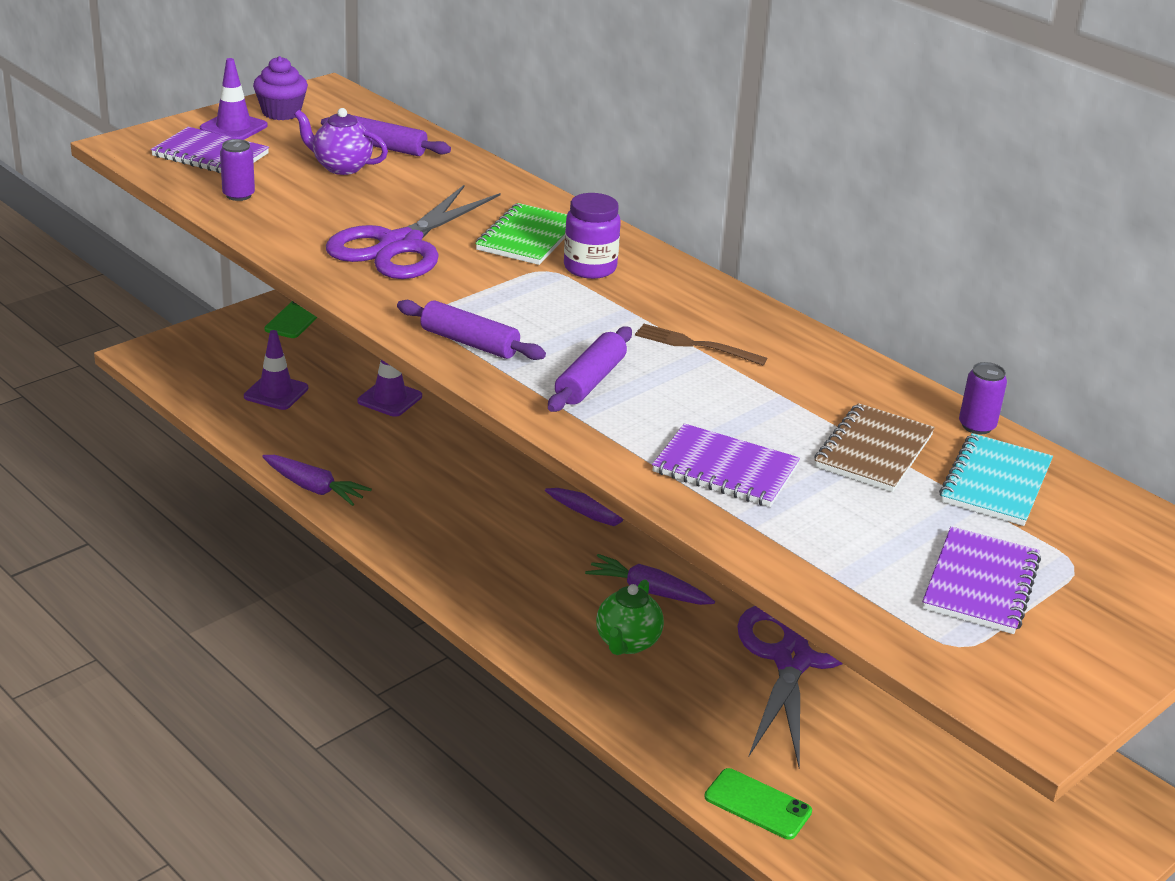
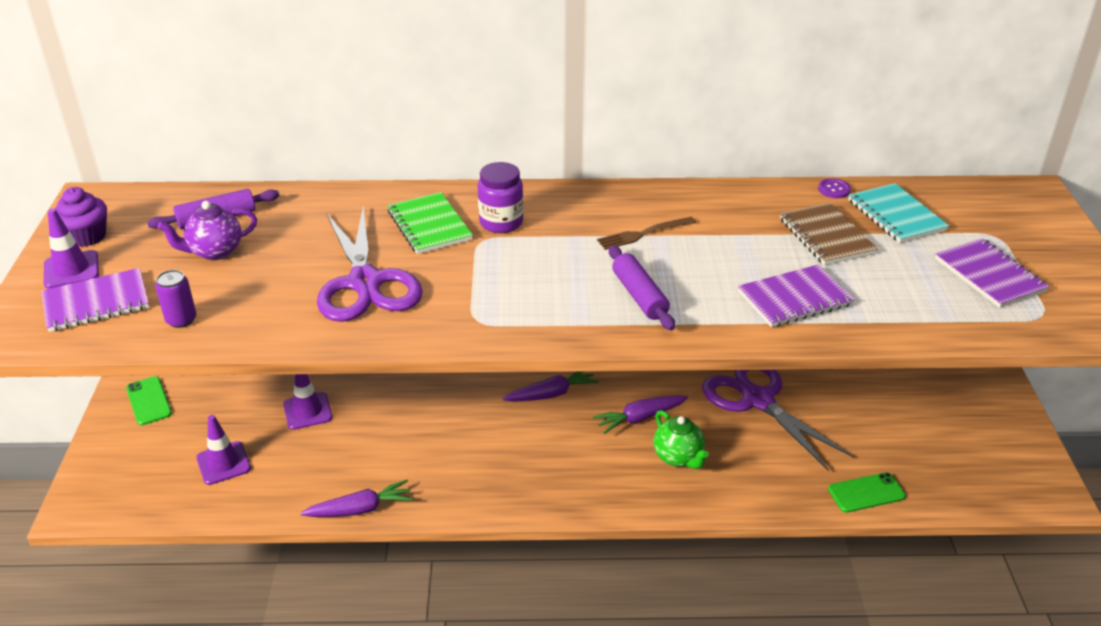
camera: 45 degrees left, 5 degrees up
purple rolling pin [397,300,546,360] -> none
purple can [959,362,1007,434] -> purple button [818,178,851,198]

